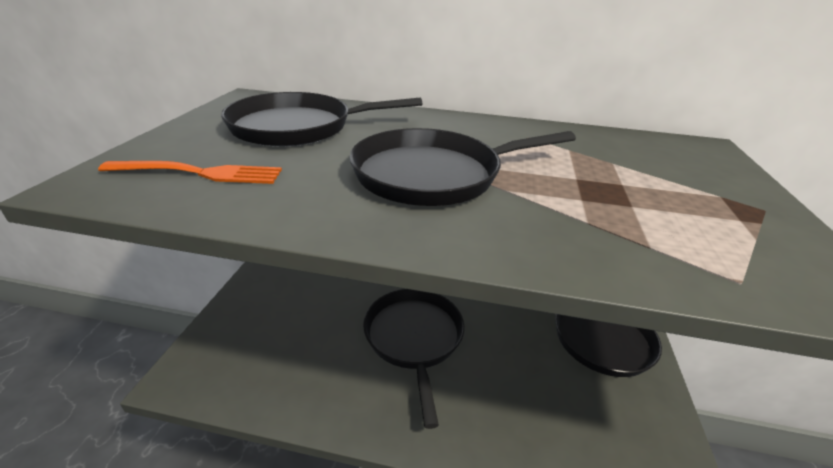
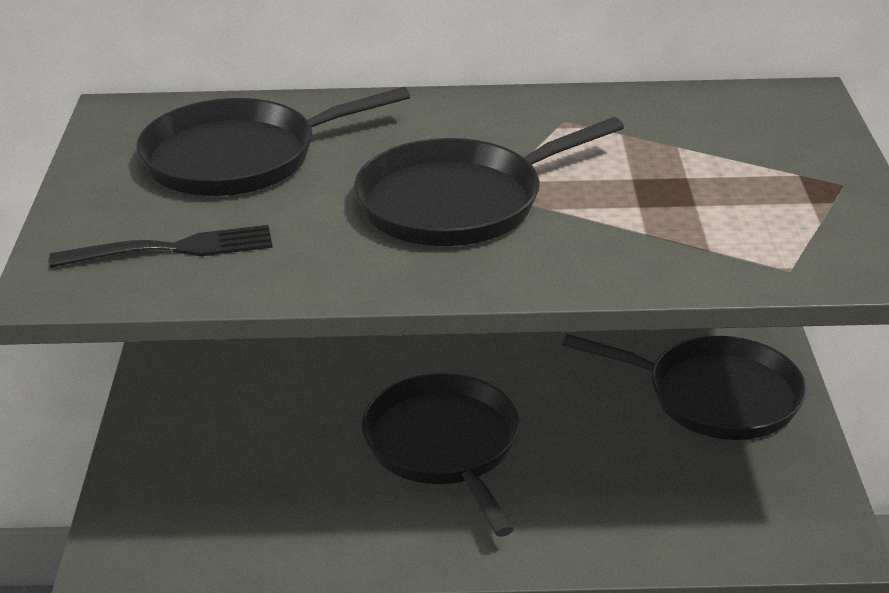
camera: 10 degrees left, 0 degrees up
orange fork [98,161,282,184] -> black fork [49,225,273,268]

